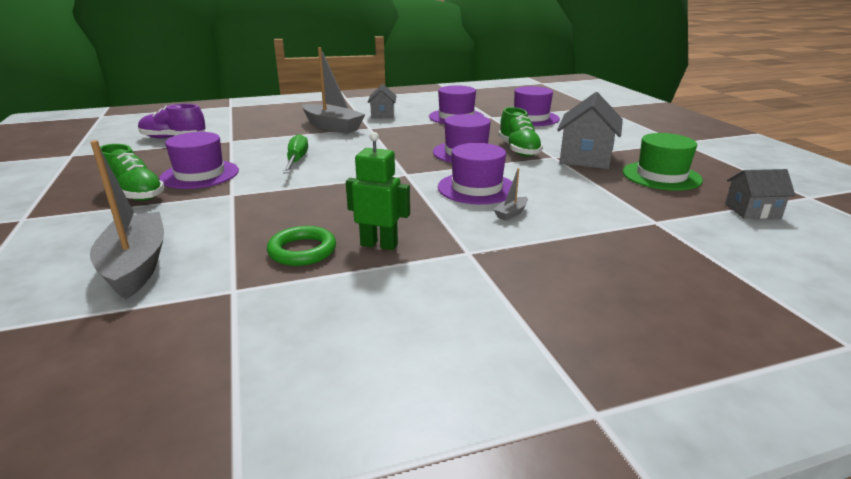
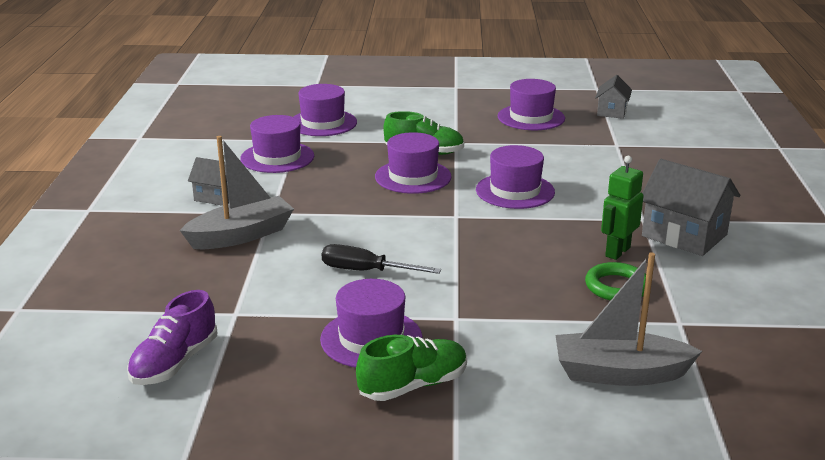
camera: 70 degrees left, 0 degrees up
green screwdriver [283,134,308,173] -> black screwdriver [321,244,441,274]
grey boat [493,168,528,221] -> none
grey house [557,92,623,169] -> grey house moved to [642,159,740,256]
green hat [622,133,703,191] -> purple hat [498,79,565,130]

